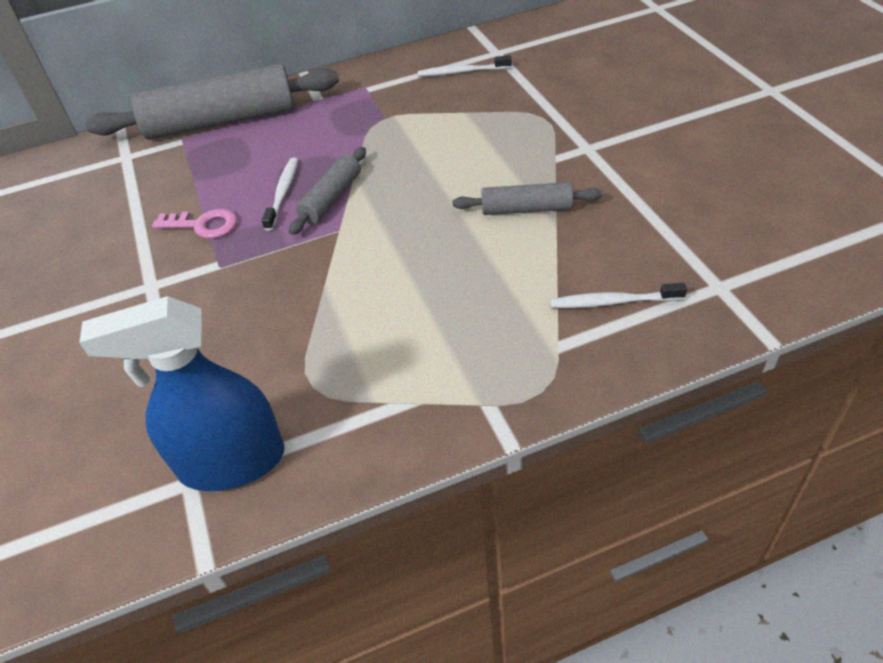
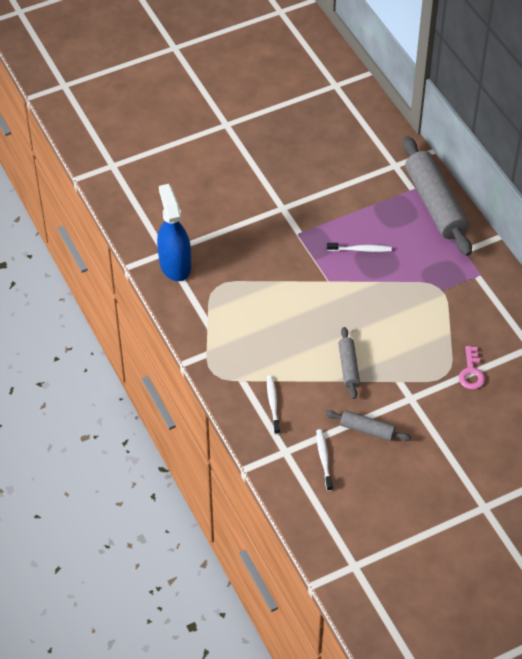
camera: 80 degrees right, 5 degrees up
pink key [152,209,237,239] -> pink key moved to [459,346,485,390]
grey rolling pin [289,147,366,235] -> grey rolling pin moved to [325,410,411,441]
white toothbrush [418,55,512,77] -> white toothbrush moved to [316,429,333,491]

